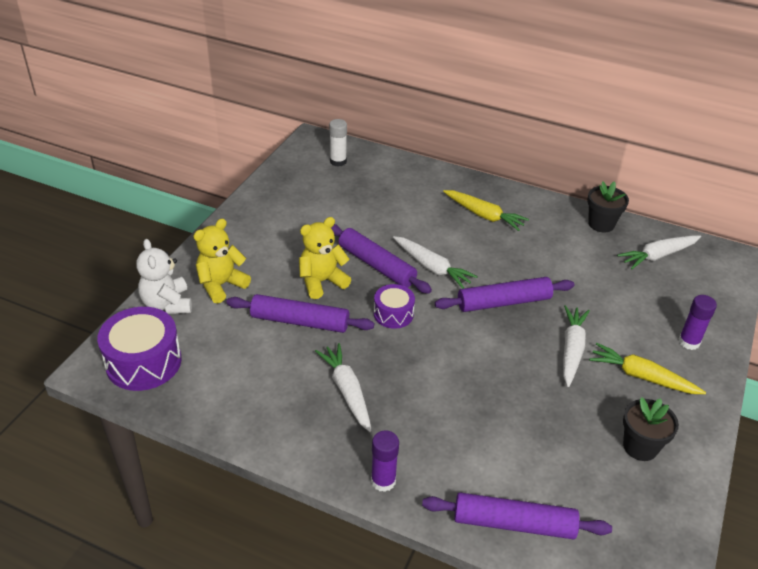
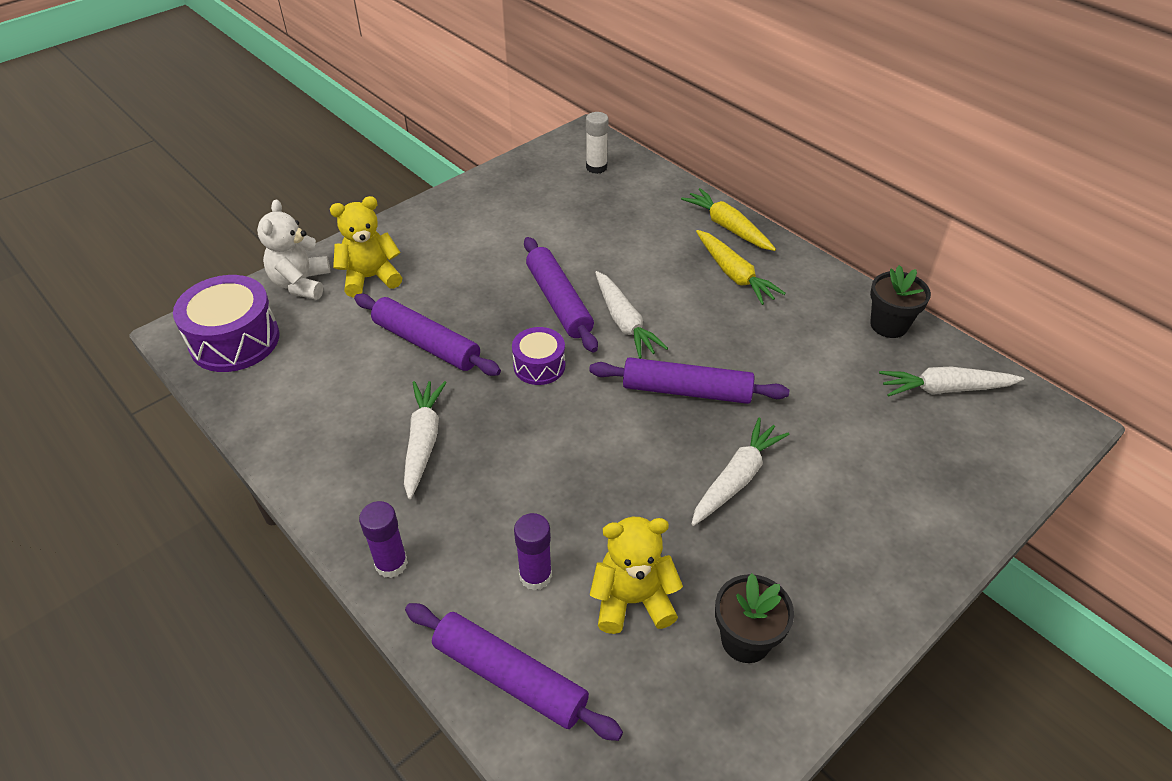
camera: 25 degrees right, 5 degrees up
yellow teddy bear [299,217,351,299] -> yellow teddy bear moved to [590,517,683,634]
yellow carrot [589,343,706,394] -> yellow carrot moved to [681,188,776,251]
purple glue stick [679,295,717,350] -> purple glue stick moved to [514,513,552,590]

